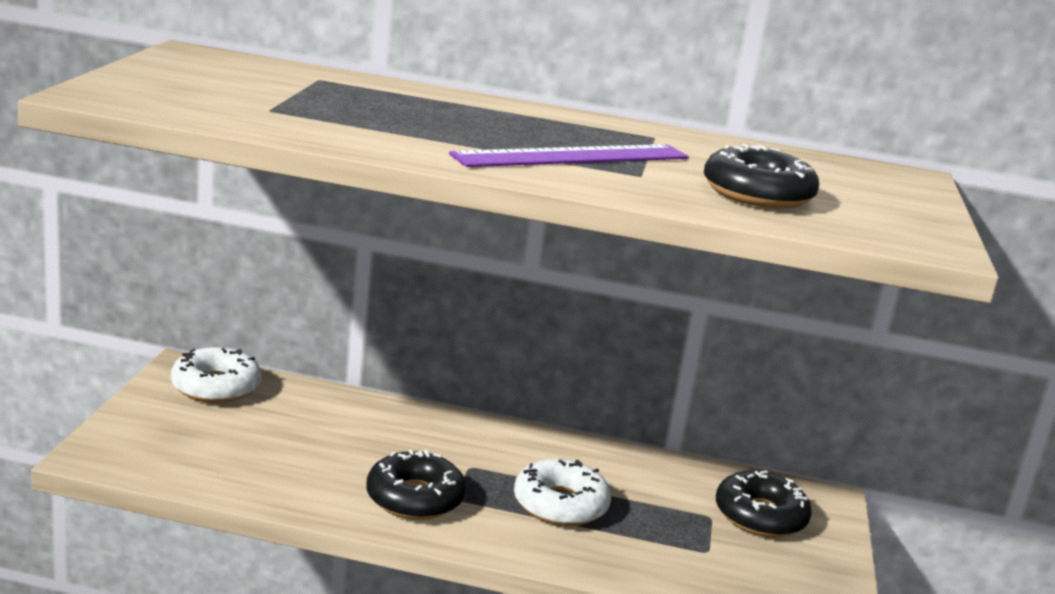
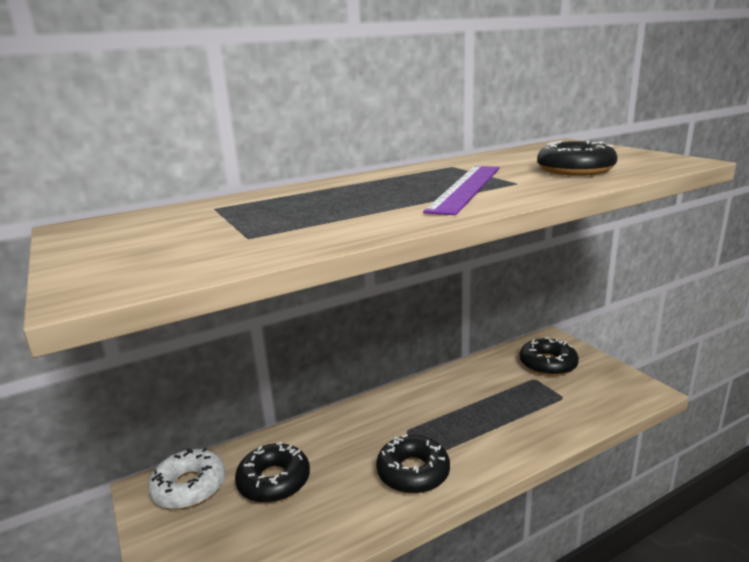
camera: 35 degrees left, 0 degrees up
white donut [514,459,611,526] -> none
none -> black donut [235,442,310,503]

